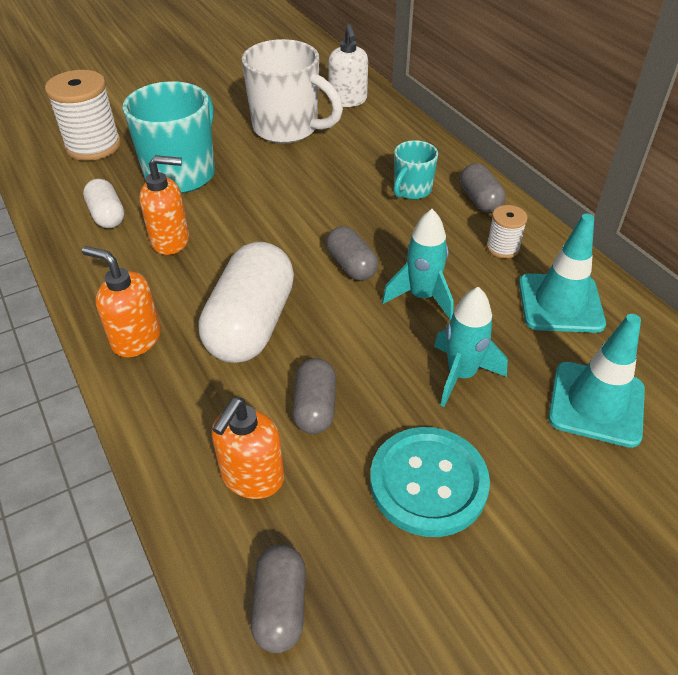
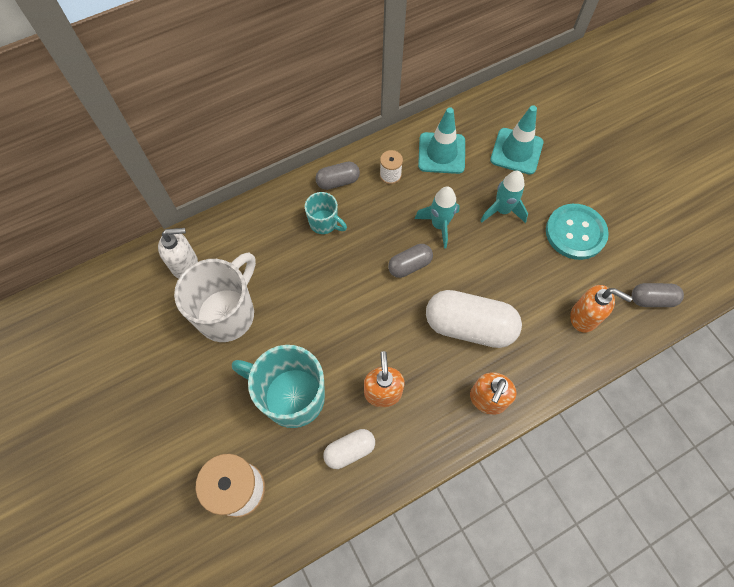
camera: 90 degrees left, 20 degrees up
grey capsule [292,358,336,434] -> none

